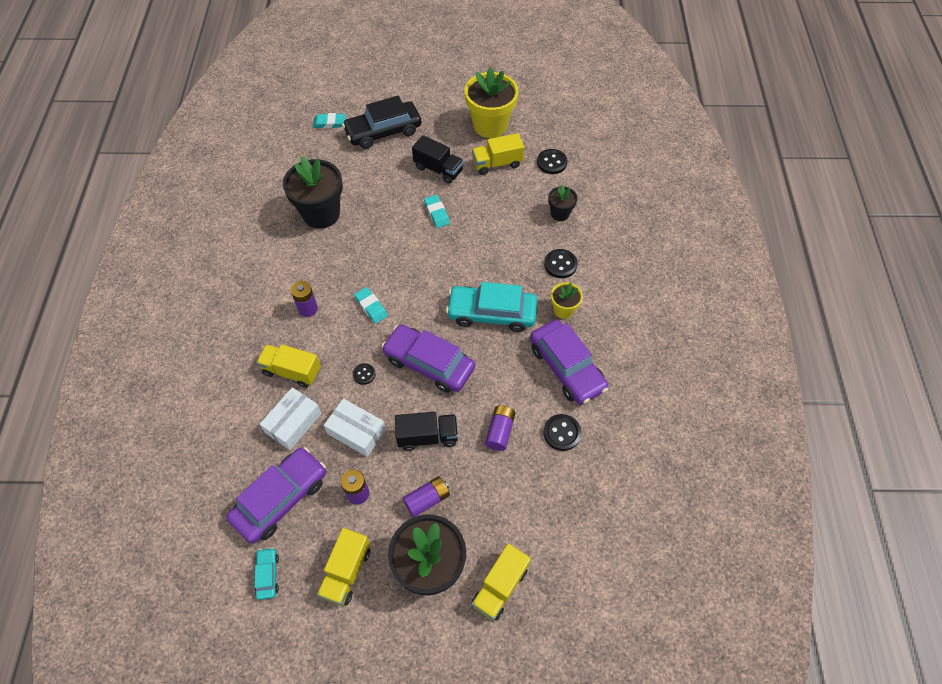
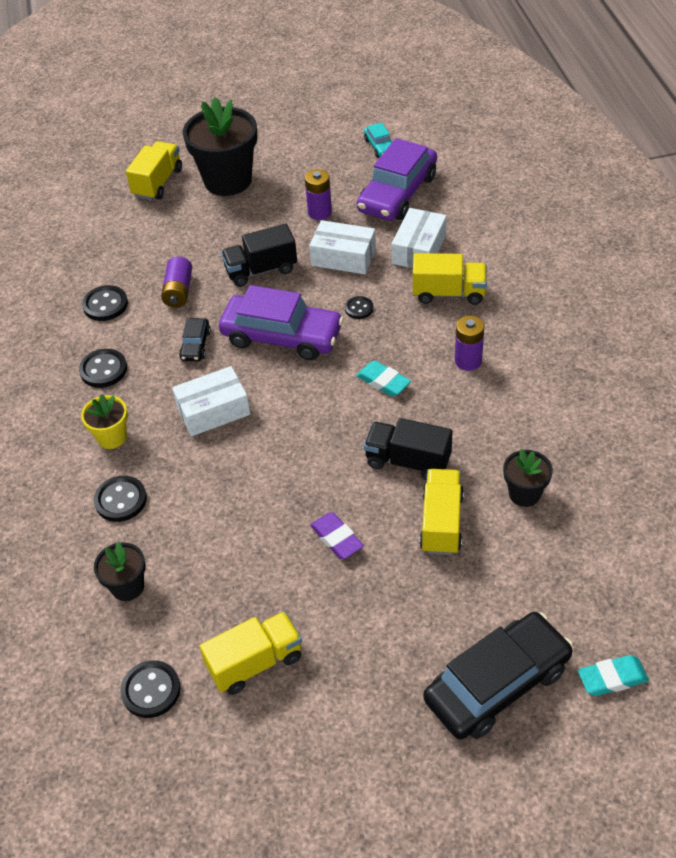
camera: 170 degrees right, 10 degrees down
black flower pot [283,156,343,229] -> black flower pot [503,449,553,507], size x0.51
yellow truck [317,528,370,606] -> yellow truck moved to [419,469,464,555]
purple battery [403,476,450,517] -> none
black truck [412,135,464,184] -> black truck moved to [364,418,453,480]
turquoise eraser [424,195,450,228] -> purple eraser [310,512,364,559]
turquoise car [446,282,537,332] -> white box [172,366,250,436]
yellow flower pot [465,67,518,138] -> none
purple car [530,319,608,405] -> black button [79,349,127,388]
none -> black car [179,318,211,361]

